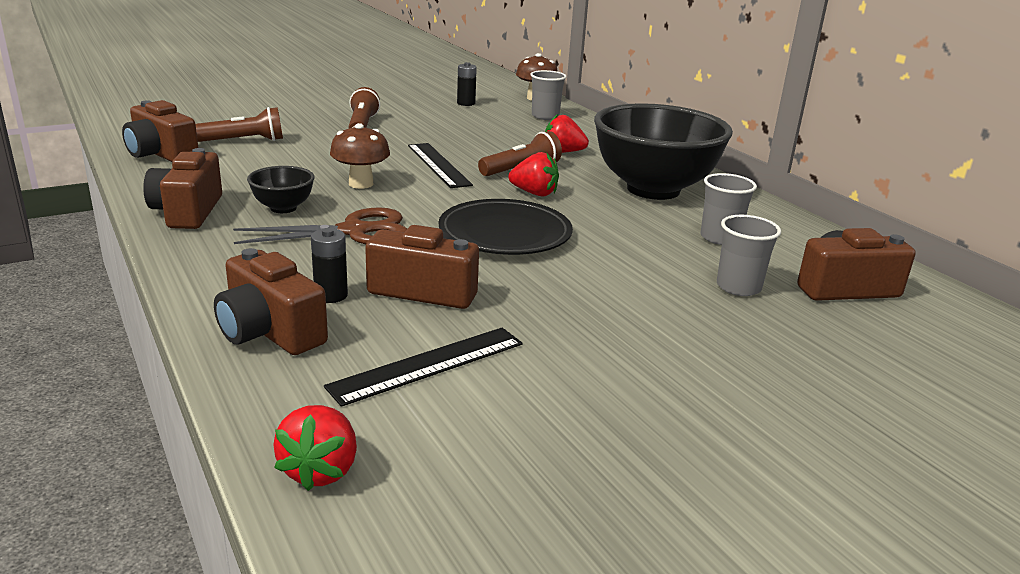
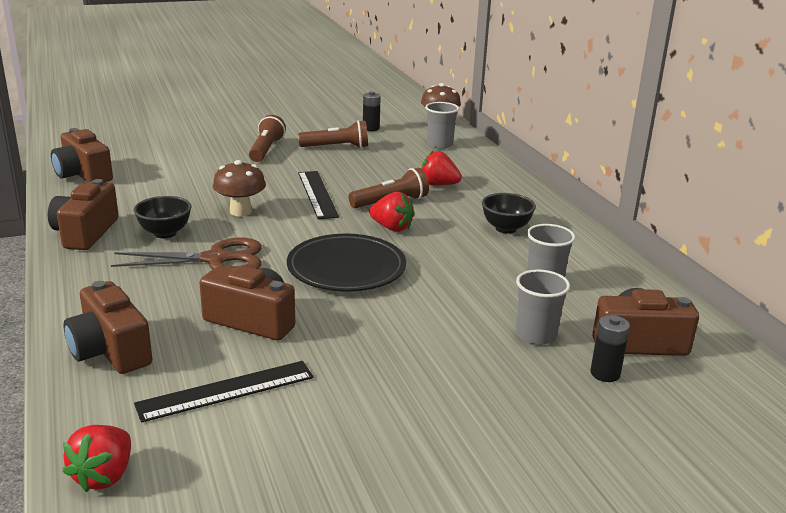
camera: 10 degrees right, 0 degrees up
brown flashlight [196,107,283,142] -> brown flashlight moved to [298,120,368,148]
black battery [311,228,348,303] -> black battery moved to [590,315,630,382]
black bowl [594,103,733,200] -> black bowl [482,193,536,234], size x0.43

